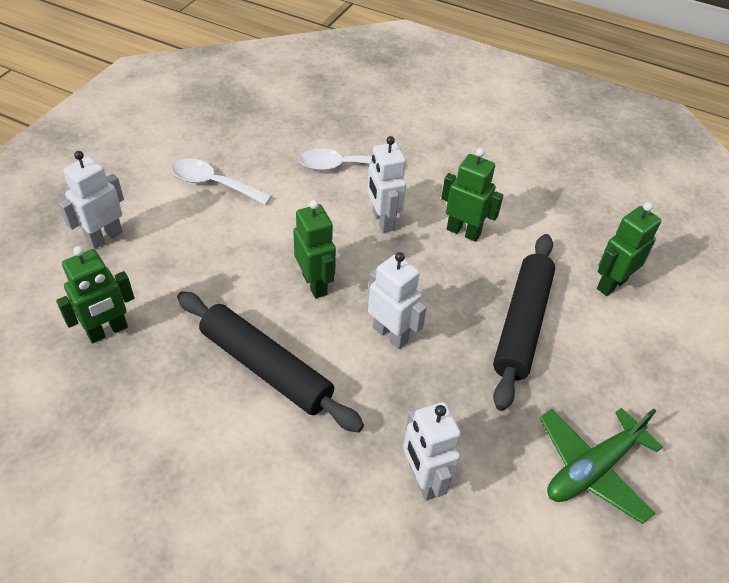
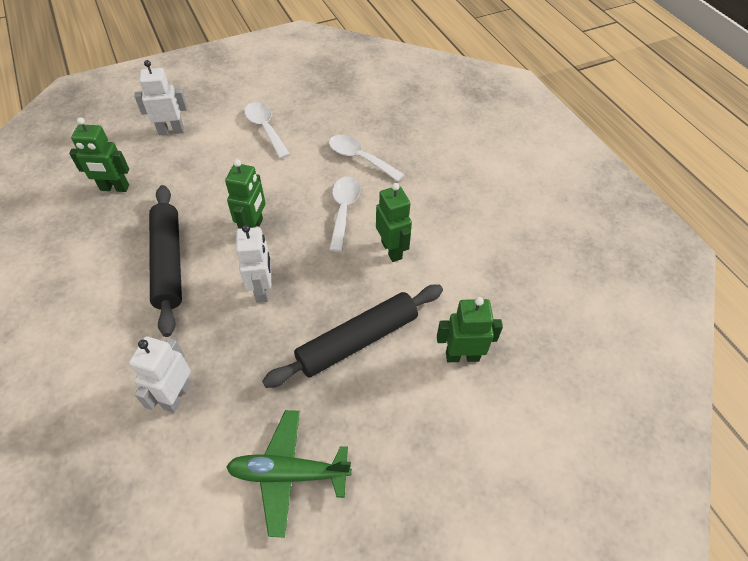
camera: 40 degrees right, 5 degrees up
white robot [367,136,406,233] -> white spoon [329,176,361,252]

